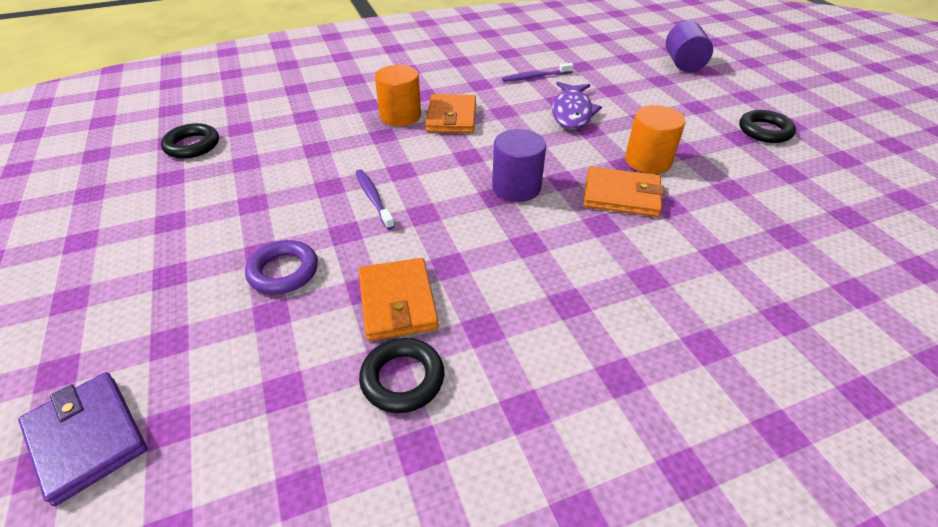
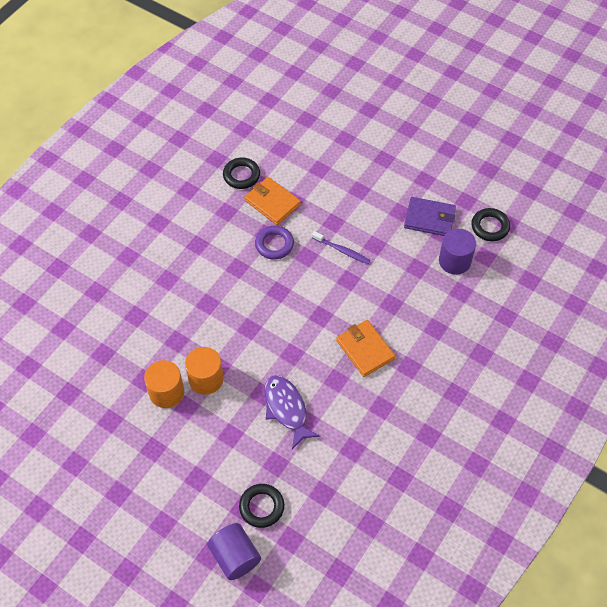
camera: 145 degrees right, 15 degrees up
purple wallet [18,372,147,506] -> purple wallet moved to [404,197,456,236]
purple ring [245,240,318,294] -> purple ring moved to [255,226,294,259]
orange cylinder [375,65,421,126] -> orange cylinder moved to [144,360,184,408]
purple cylinder [492,129,546,202] -> purple cylinder moved to [439,228,476,275]
purple toothbrush [502,63,574,82] -> none
orange wallet [584,167,664,217] -> none
black ring [739,110,796,143] -> black ring moved to [239,484,284,528]

